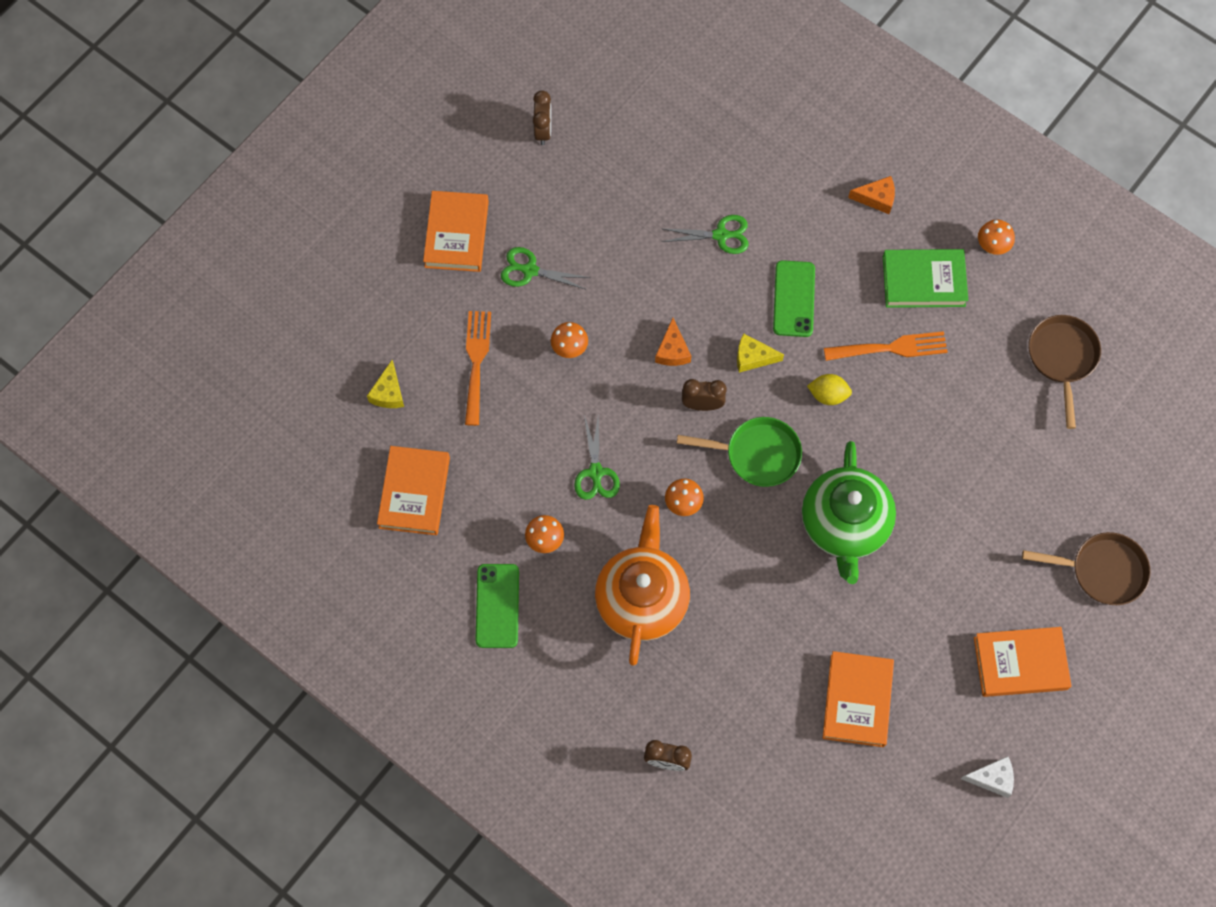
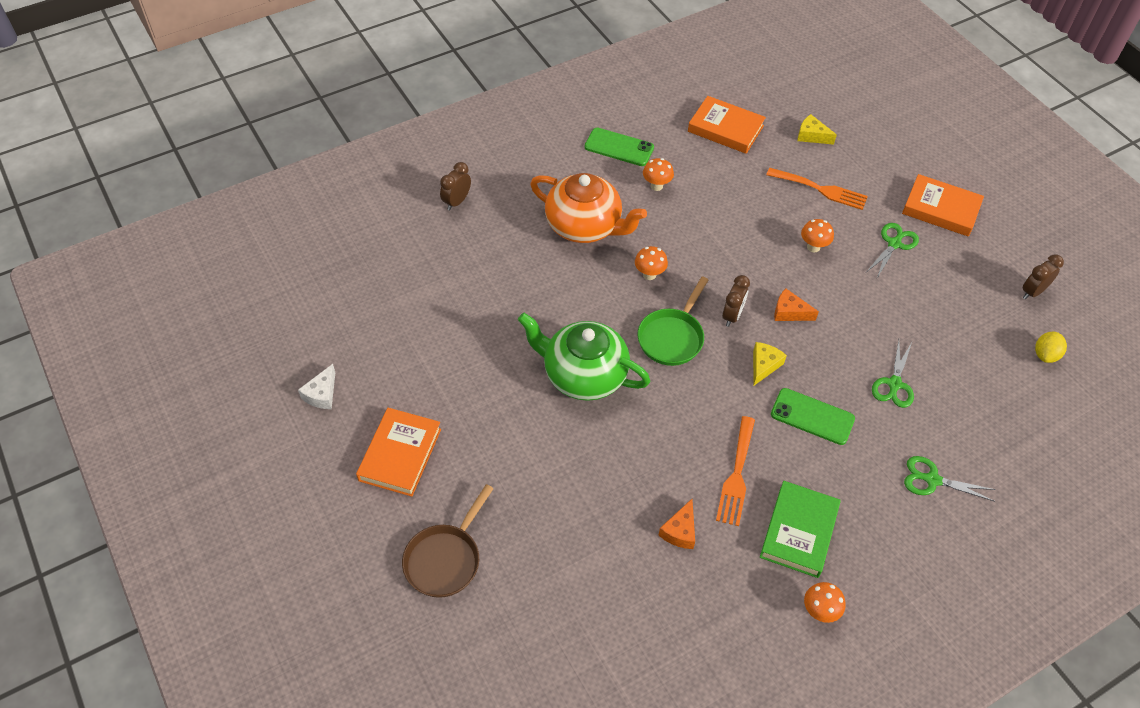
camera: 110 degrees right, 15 degrees down
brown clock [533,90,551,145] -> brown clock turned 120 degrees clockwise [1022,254,1064,300]
green scissors [574,414,620,500] -> green scissors moved to [904,456,996,502]
yellow lemon [807,374,852,405] -> yellow lemon moved to [1035,332,1067,363]
orange book [823,651,894,747] -> none
orange cheese [848,176,895,214] -> orange cheese moved to [658,499,695,549]
brown pan [1028,315,1101,429] -> none

